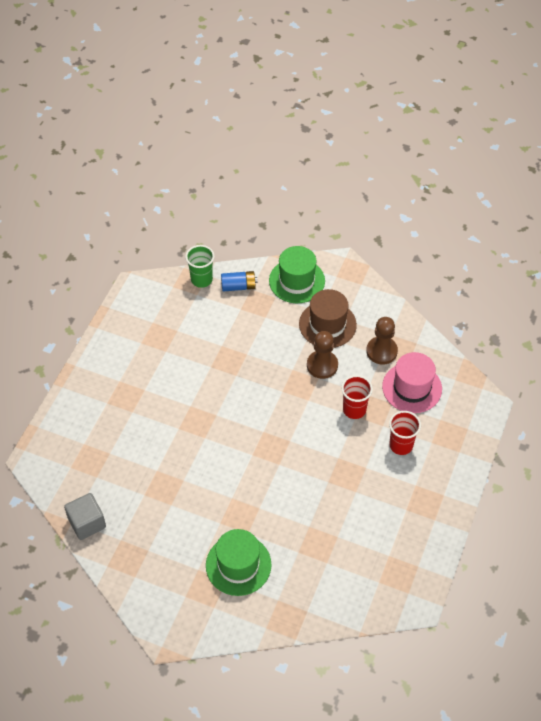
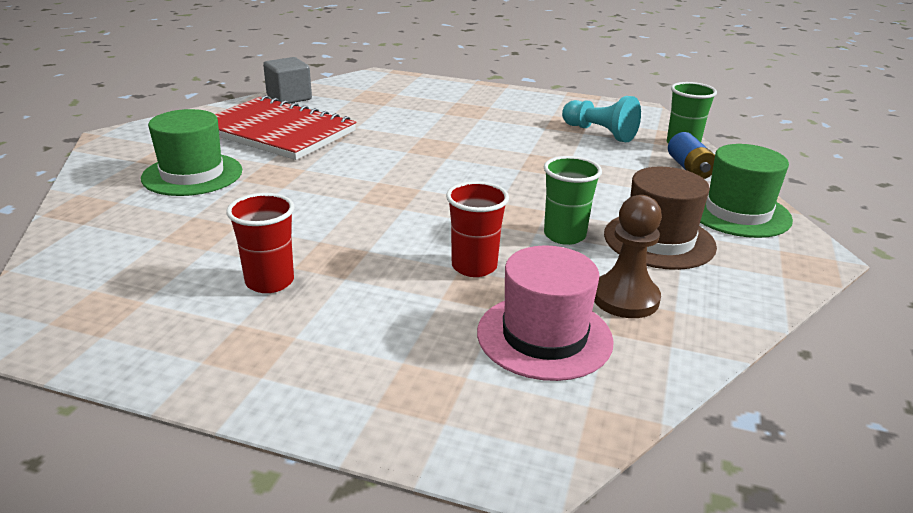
camera: 85 degrees right, 25 degrees down
brown pawn [307,331,338,379] -> green cup [544,156,602,245]
red cup [389,411,421,455] -> red cup moved to [226,193,294,293]
none -> red notebook [215,95,357,160]
none -> turquoise pawn [562,96,641,142]

